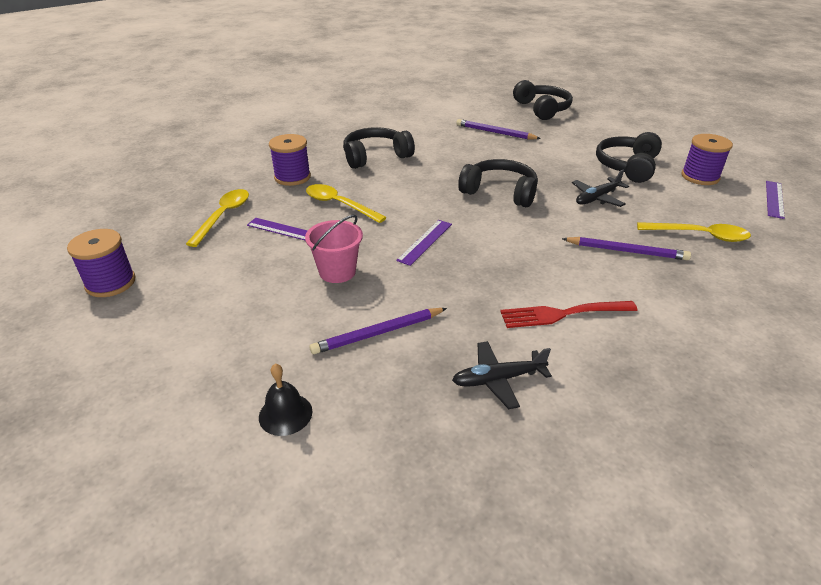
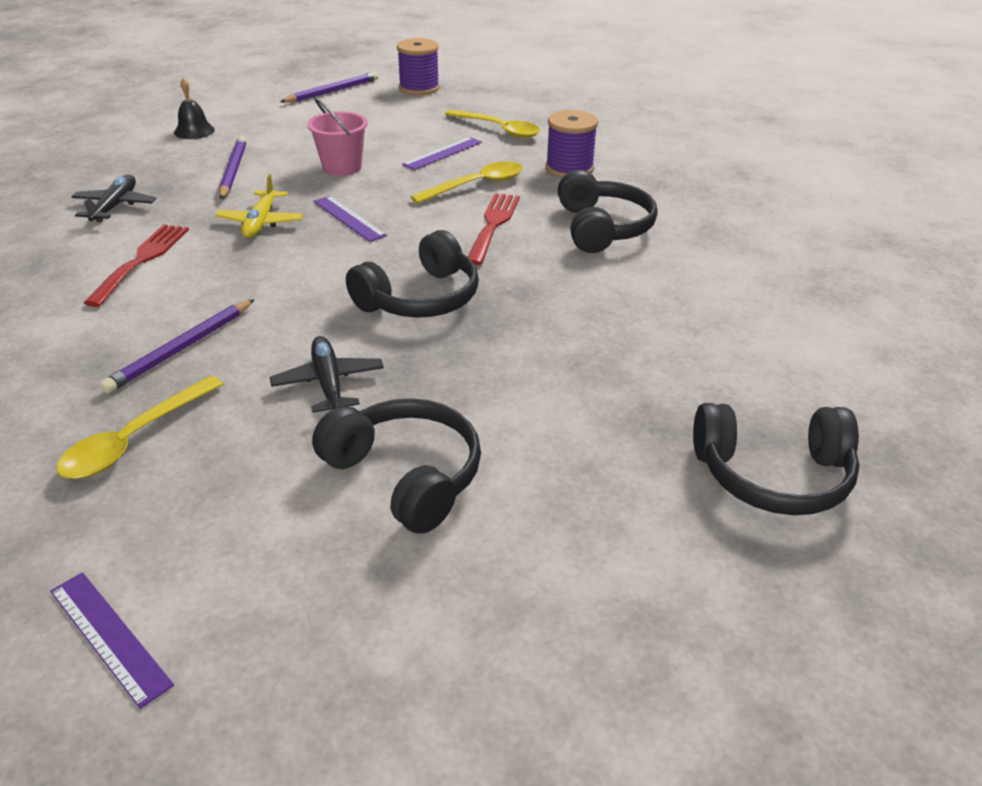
camera: 110 degrees right, 0 degrees up
purple pencil [456,119,541,139] -> purple pencil moved to [280,72,379,103]
purple spool [681,134,733,185] -> none
none -> yellow plane [215,174,303,238]
none -> red fork [468,193,520,265]

